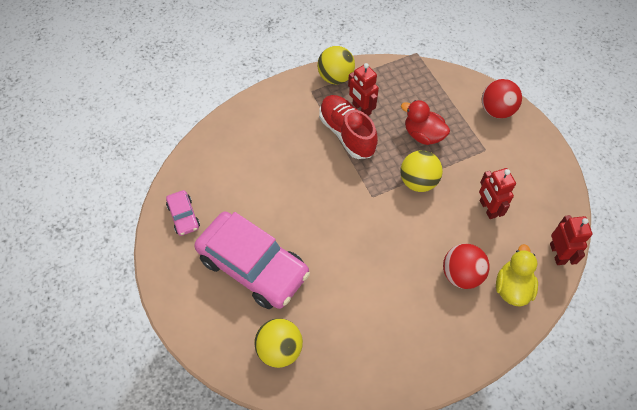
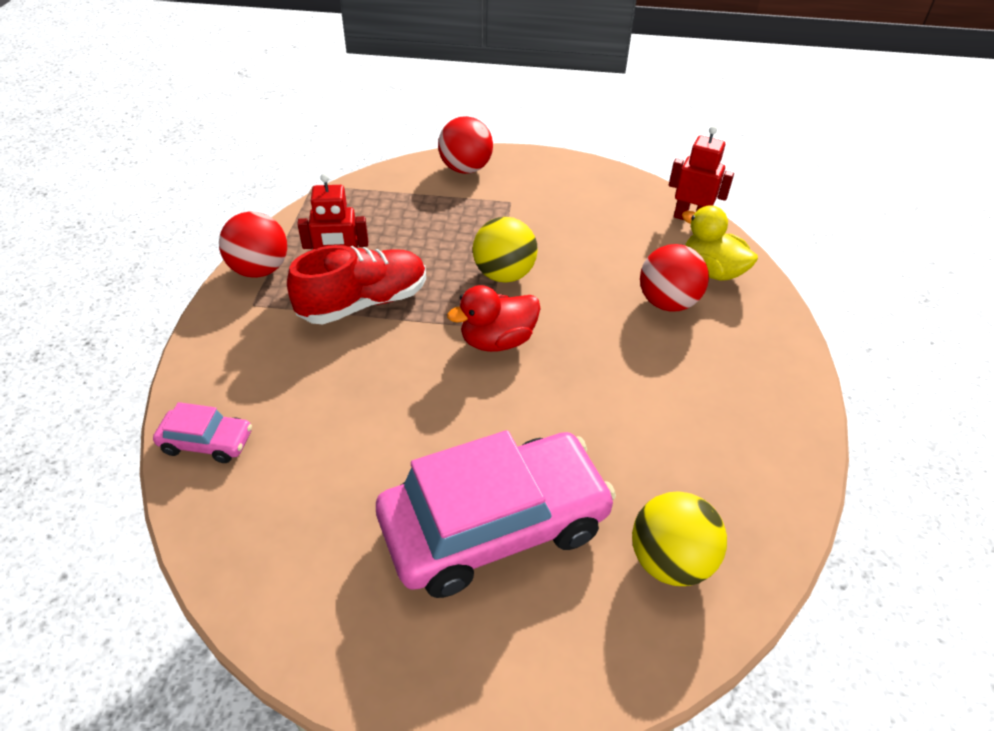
camera: 60 degrees left, 15 degrees down
pink car [166,190,200,236] -> pink car moved to [153,402,252,463]
yellow ball [317,46,355,84] -> red ball [219,211,287,278]
red shoe [319,95,378,159] -> red shoe turned 150 degrees clockwise [287,245,426,324]
red duck [401,100,450,145] -> red duck moved to [447,285,541,352]
red robot [479,168,516,219] -> none

